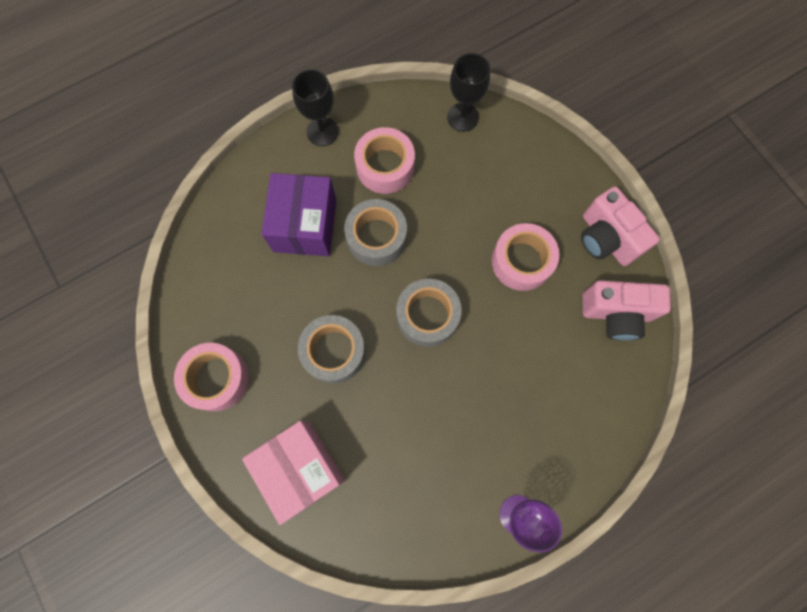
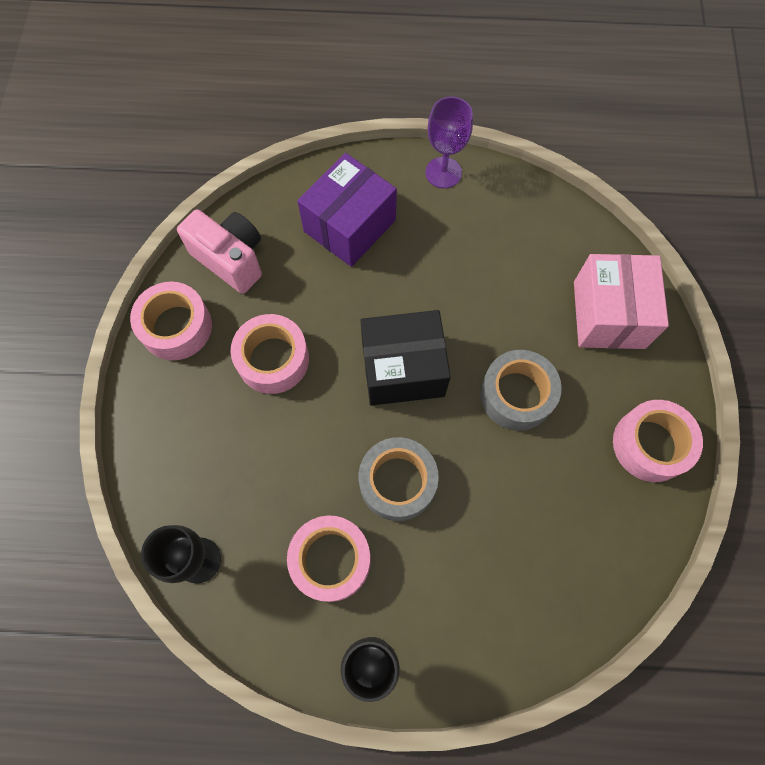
camera: 145 degrees left, 5 degrees down
purple box [261,173,336,256] -> purple box moved to [297,153,397,267]
grey tape [396,279,462,347] -> black box [360,310,451,406]
pink camera [581,186,660,266] -> pink tape [130,282,212,360]

